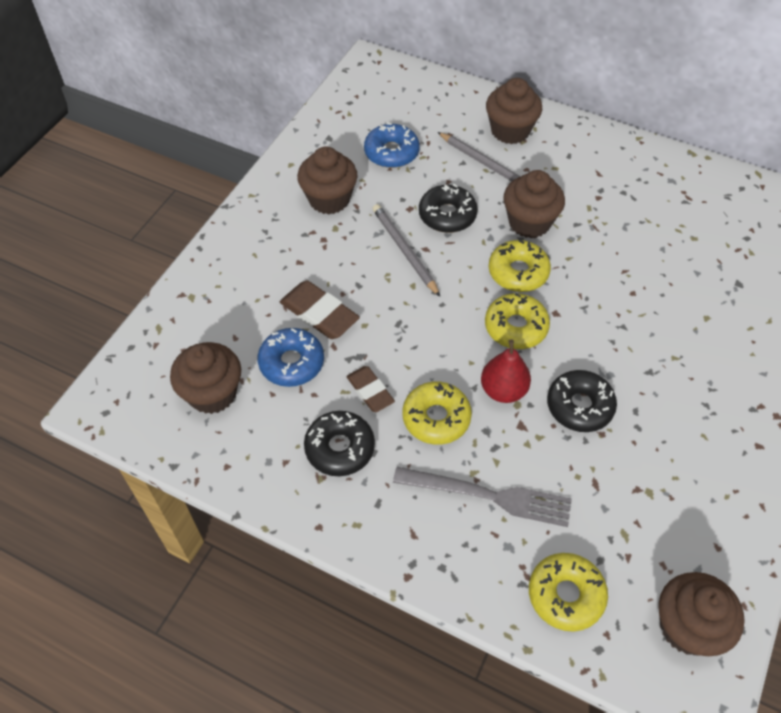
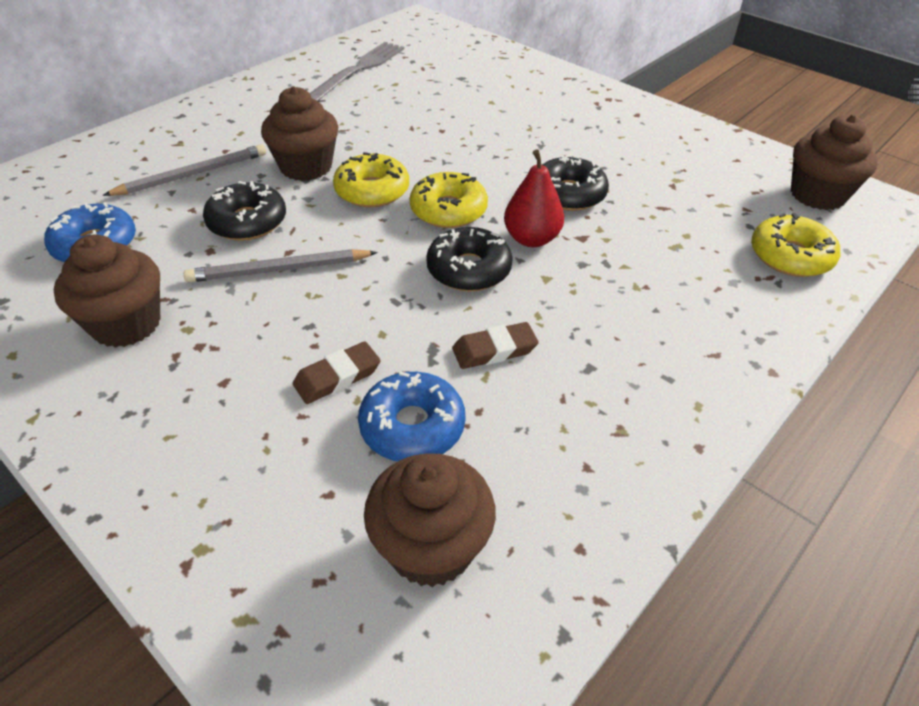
camera: 75 degrees left, 10 degrees down
brown eraser [280,280,360,339] -> brown eraser [293,341,381,404], size x0.65
black donut [304,411,375,476] -> black donut moved to [426,227,513,291]
grey fork [393,467,572,527] -> grey fork moved to [310,42,404,101]
yellow donut [403,382,472,445] -> none
brown cupcake [486,78,542,144] -> none

